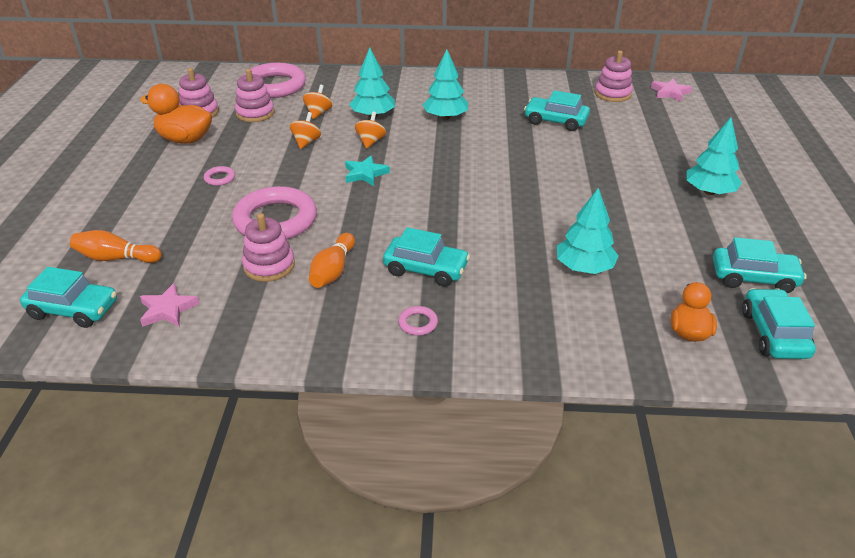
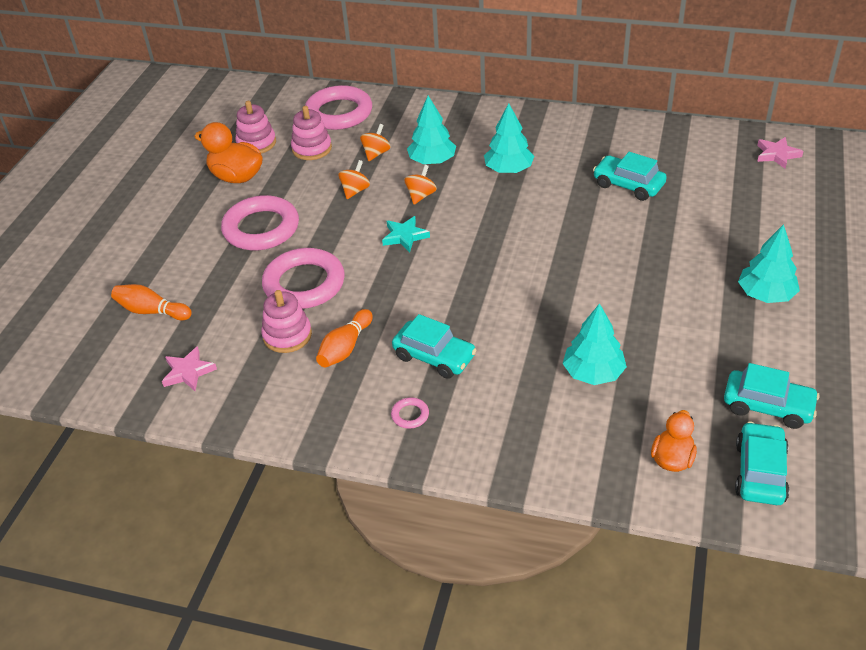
camera: 15 degrees right, 5 degrees up
turquoise car [20,267,117,328] -> none
pink ring [204,166,235,186] -> pink ring [221,195,299,250], size x2.49
pink stacking toy [595,51,633,102] -> none

